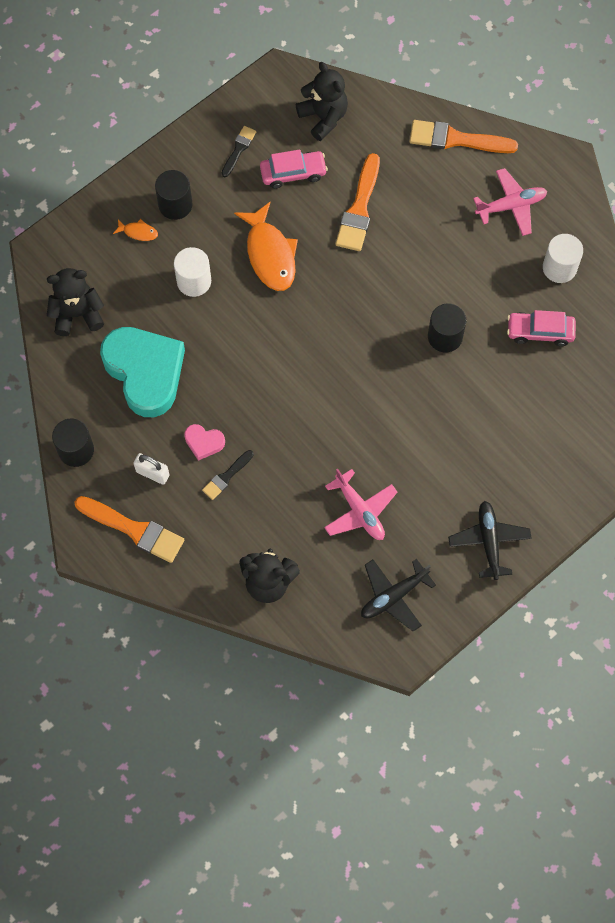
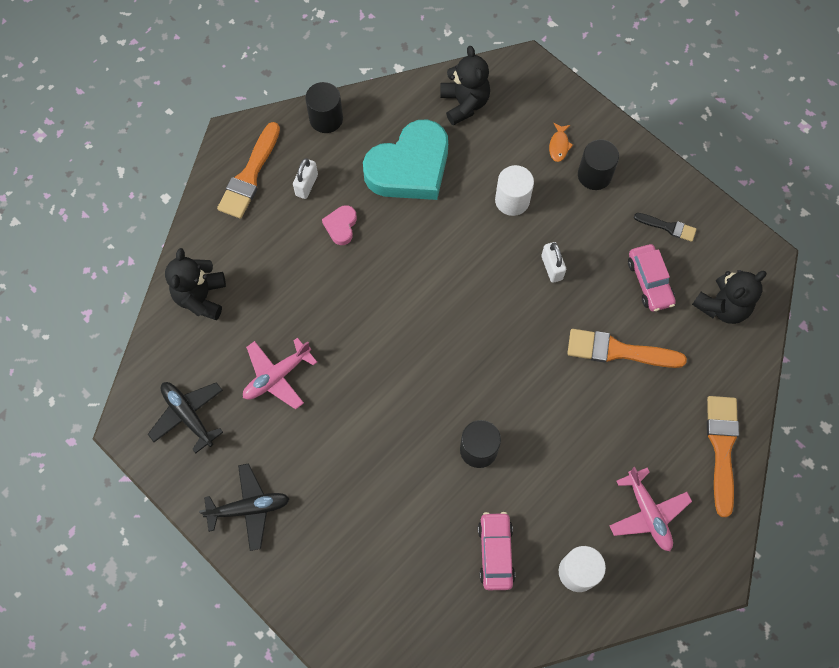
camera: 85 degrees right, 0 degrees up
black brush [202,450,254,500] -> none
orange fish [234,202,298,291] -> white padlock [541,242,566,283]

